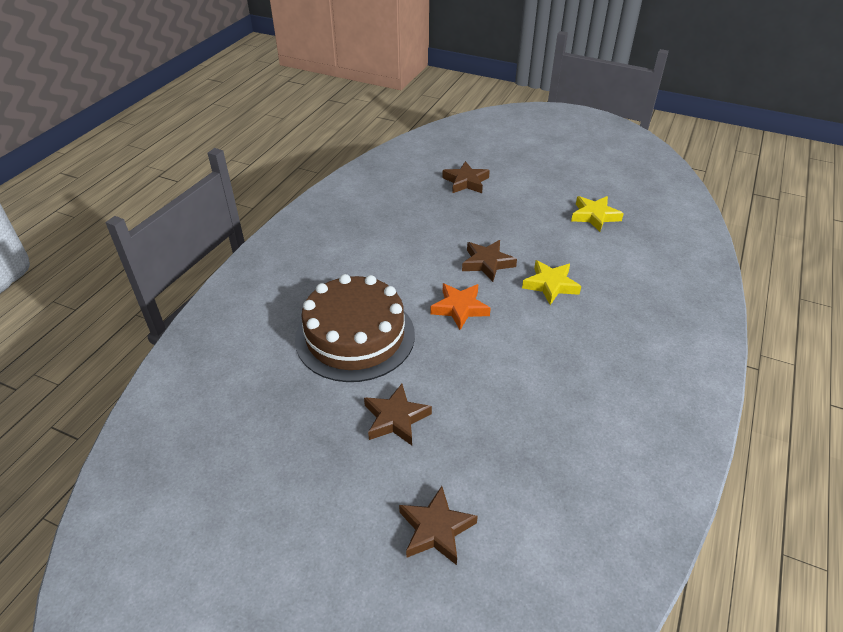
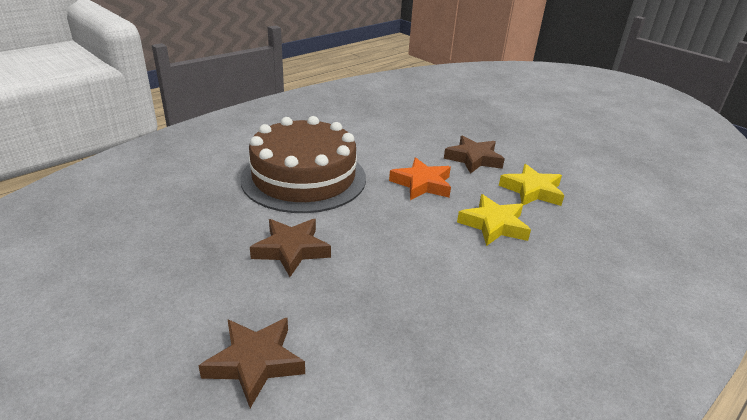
camera: 20 degrees right, 10 degrees down
brown star [442,161,490,193] -> none
yellow star [571,196,624,232] -> yellow star moved to [457,194,531,246]

